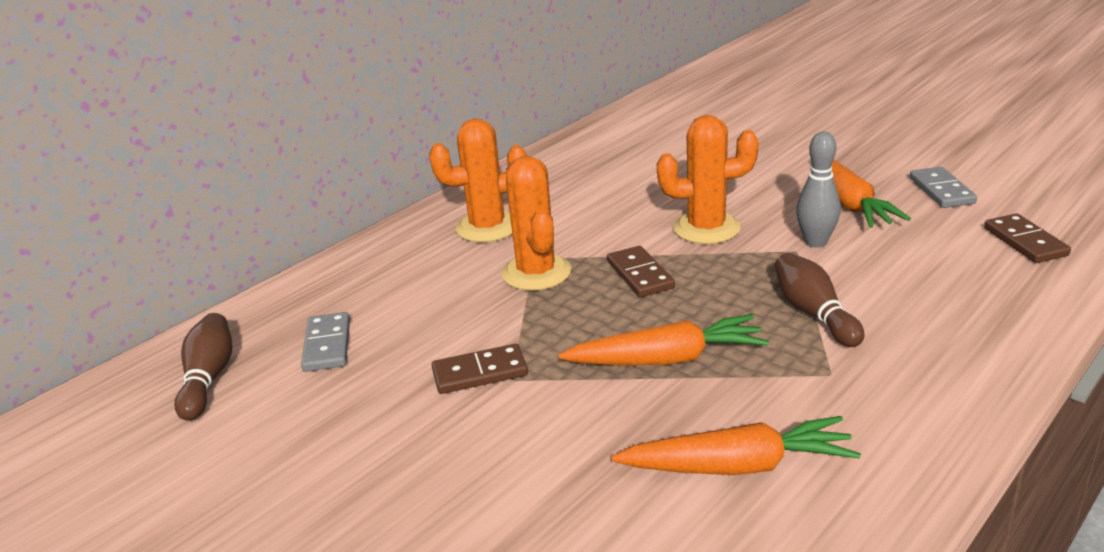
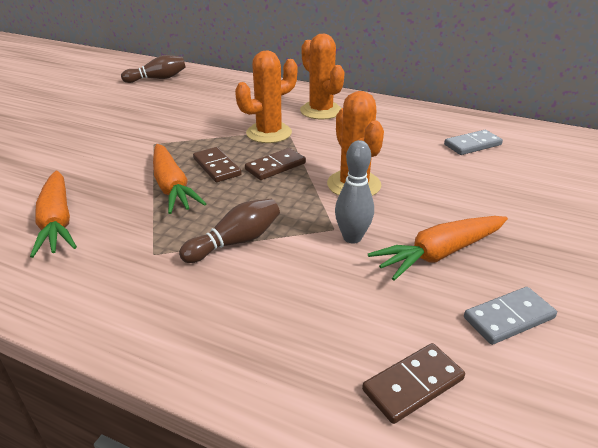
camera: 70 degrees right, 5 degrees up
grey domino [301,312,350,372] -> grey domino moved to [444,130,503,155]
brown domino [432,344,528,394] -> brown domino moved to [193,147,242,182]

